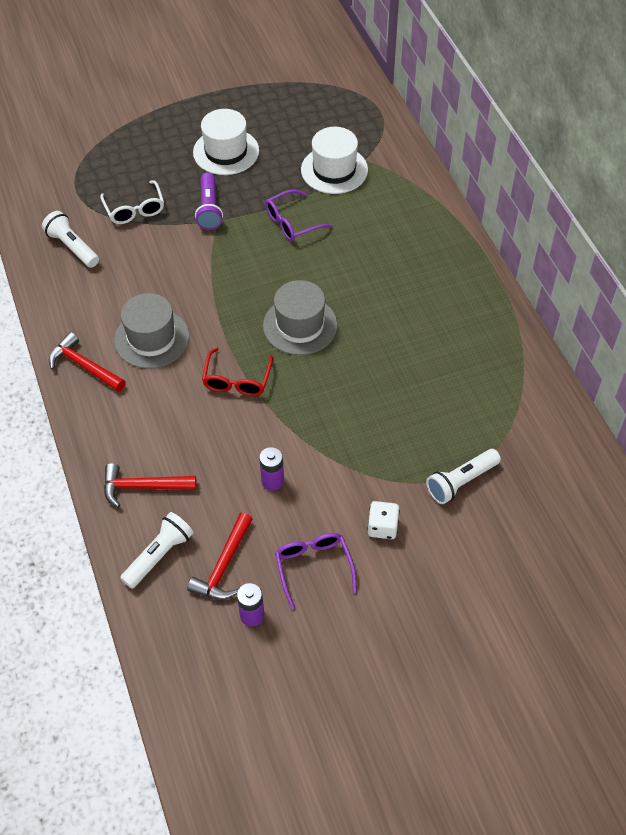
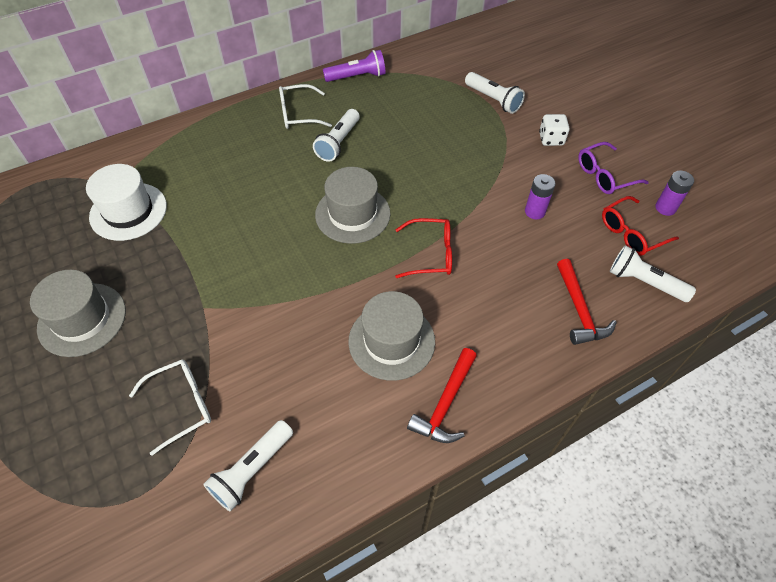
camera: 100 degrees left, 0 degrees up
red hammer [187,513,253,600] -> red glasses [602,196,679,256]
white hat [193,109,259,175] -> grey hat [30,270,126,357]
purple flashlight [195,172,223,230] -> purple flashlight moved to [323,50,386,82]
purple glasses [265,189,333,241] -> none
none -> white glasses [279,84,332,129]
none -> white flashlight [313,109,360,162]

